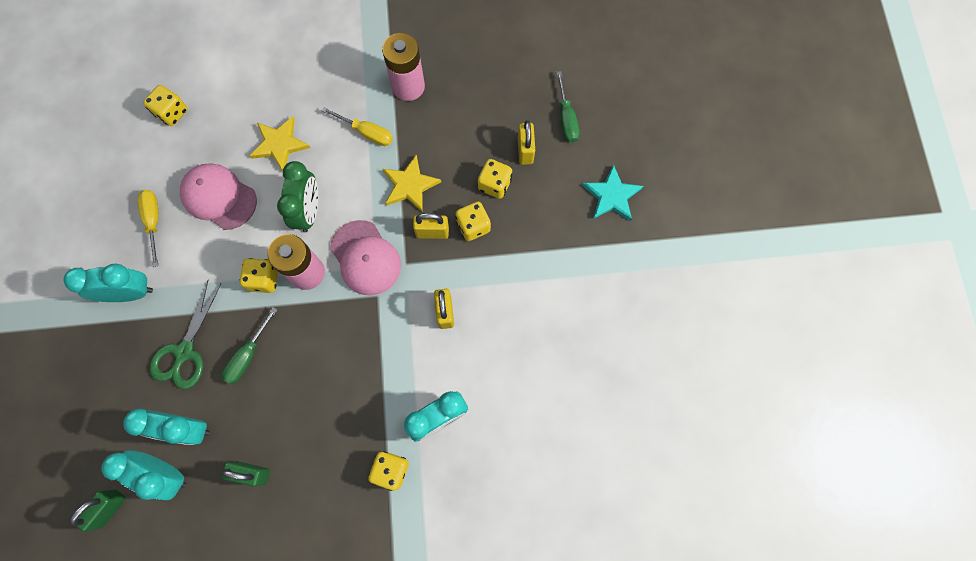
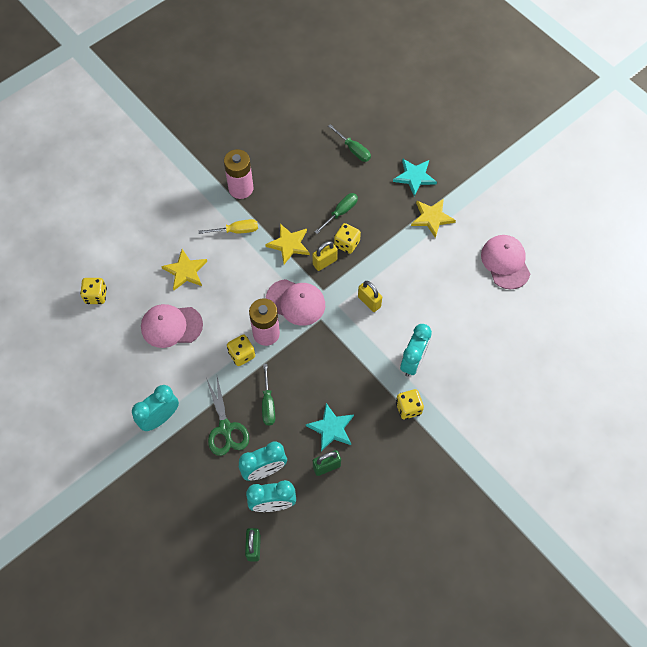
camera: 35 degrees left, 10 degrees down
yellow screwdriver [137,190,159,267] -> none
green clock [277,161,318,232] -> none
yellow dice [478,159,512,199] -> green screwdriver [315,193,358,234]
yellow padlock [518,120,535,165] -> none
none -> turquoise star [306,403,354,451]
none -> yellow star [411,199,456,238]
none -> pink cap [481,235,530,289]

